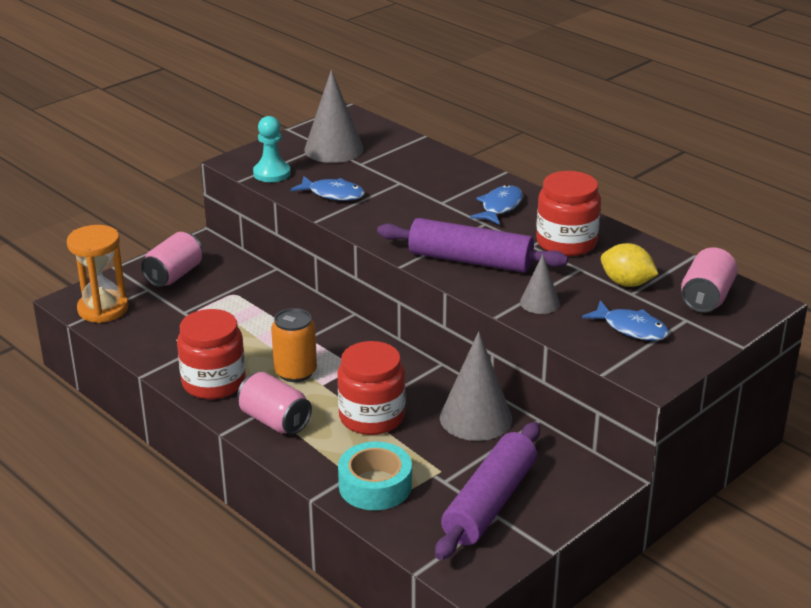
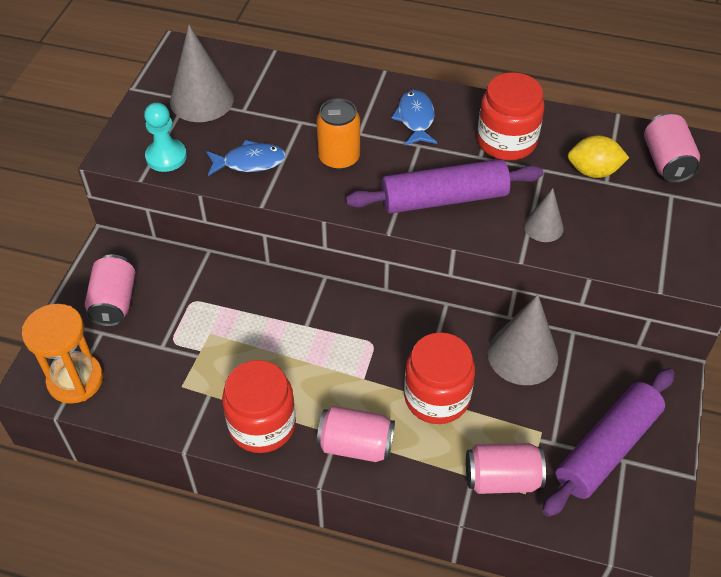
camera: 30 degrees left, 20 degrees up
orange can [271,308,317,382] -> orange can moved to [317,98,360,170]
turquoise tape [338,442,412,510] -> pink can [466,443,546,494]
purple rolling pin [435,422,540,560] -> purple rolling pin turned 45 degrees clockwise [542,368,674,517]
blue fish [582,300,669,341] -> none

